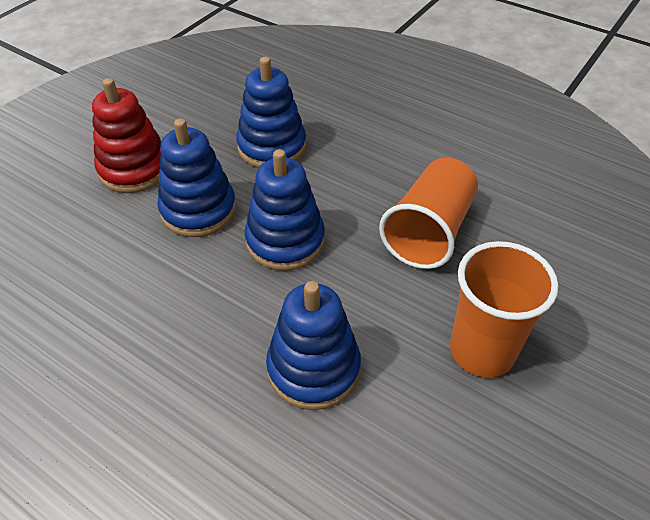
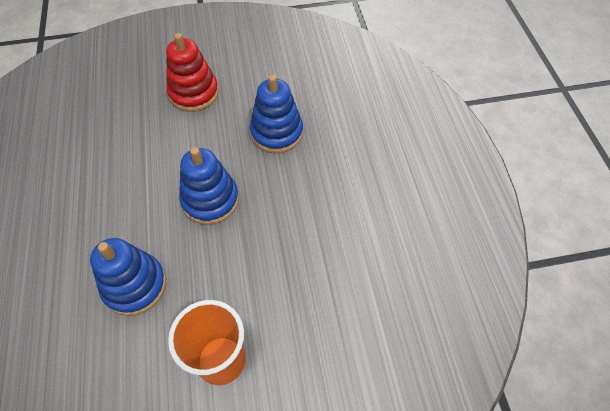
camera: 45 degrees right, 10 degrees up
blue stacking toy [157,119,236,237] -> none
orange cup [379,158,478,269] -> none

